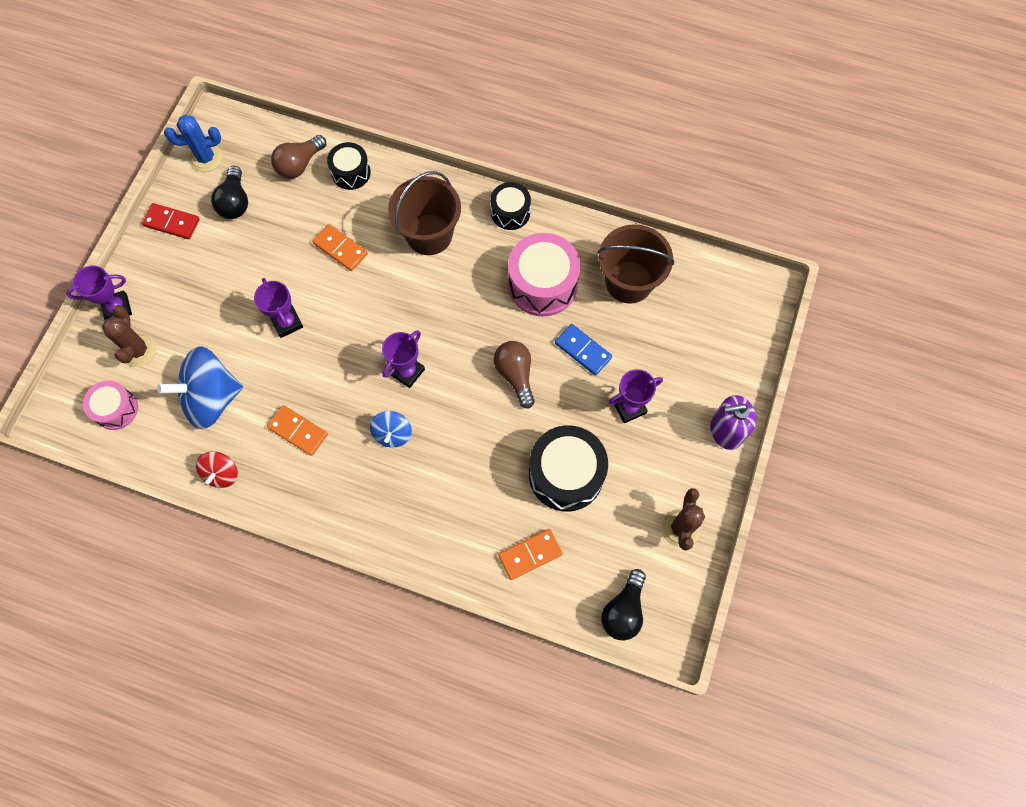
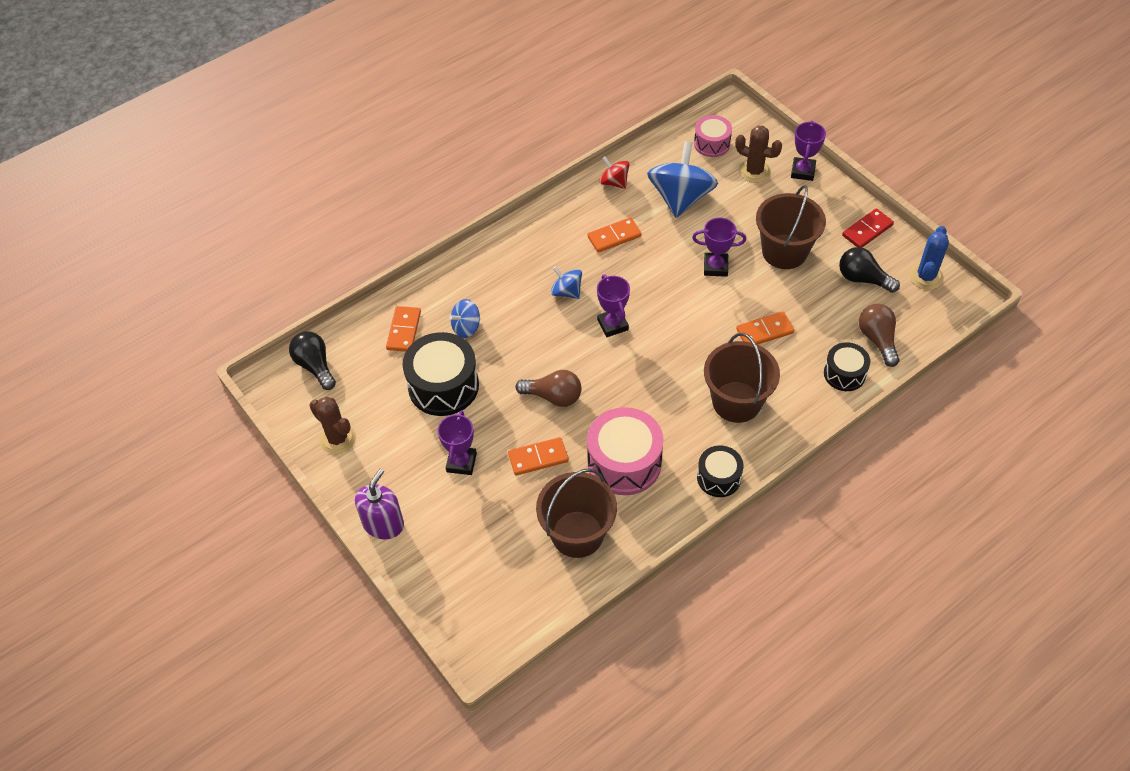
camera: 125 degrees right, 15 degrees down
blue domino [555,324,612,376] -> orange domino [508,437,568,476]
none -> blue spinning top [449,299,480,338]
none -> brown bucket [756,185,826,269]

